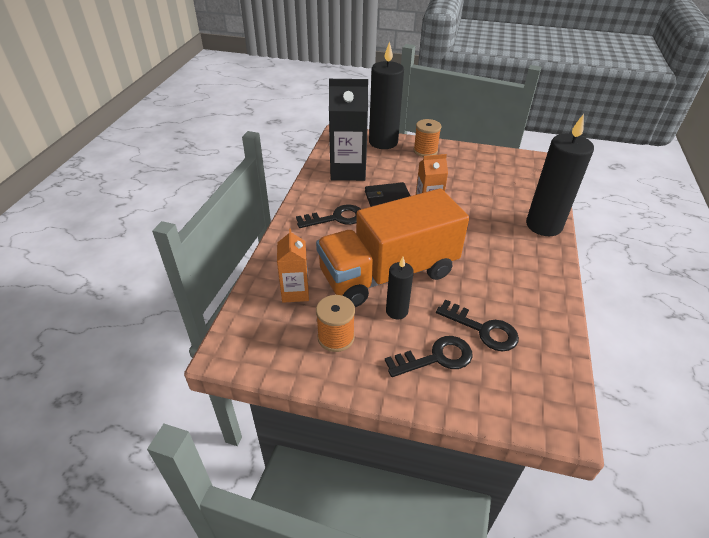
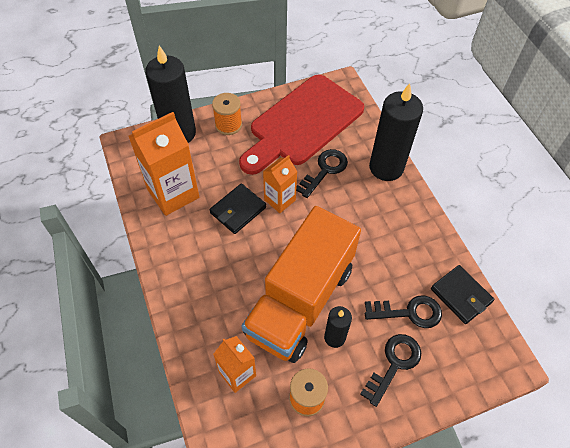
camera: 35 degrees left, 15 degrees up
black key [296,205,361,228] -> black key moved to [296,149,348,198]
black carton [329,79,368,181] -> orange carton [129,112,199,216]
none -> red cutting board [239,74,364,175]
none -> black wallet [431,265,494,324]

